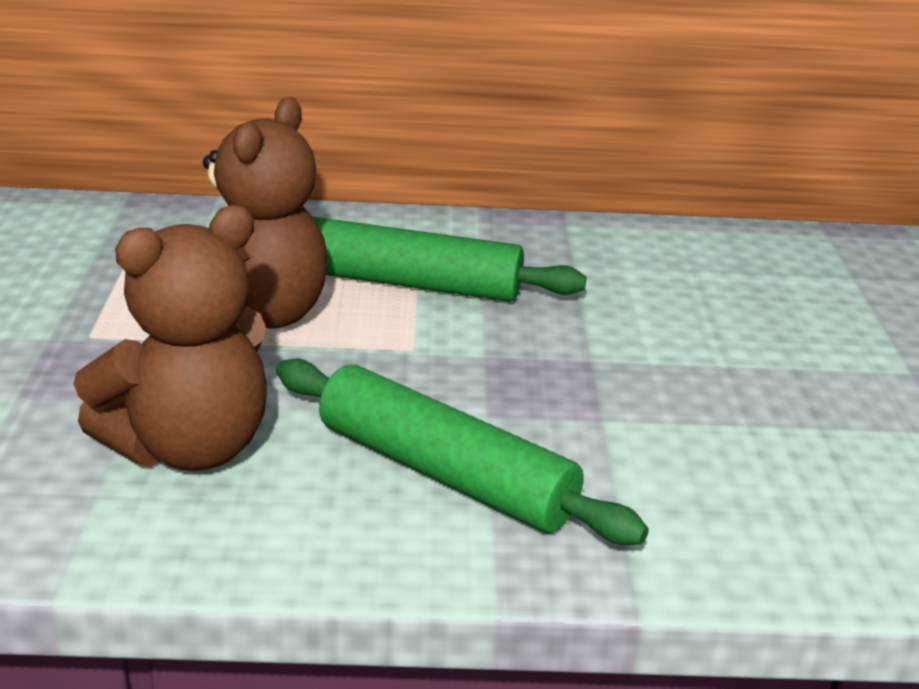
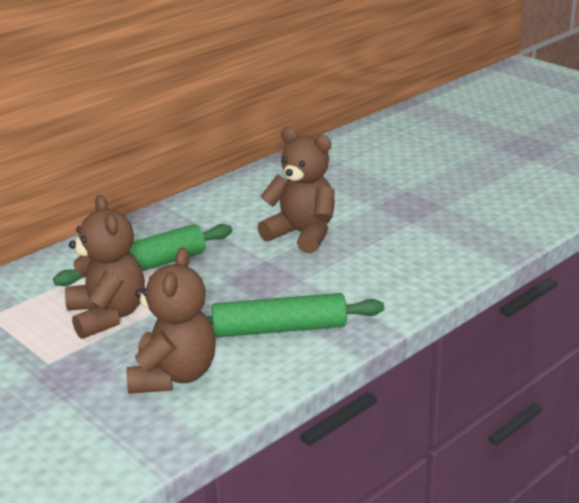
camera: 40 degrees left, 0 degrees up
none -> brown teddy bear [257,127,335,254]

